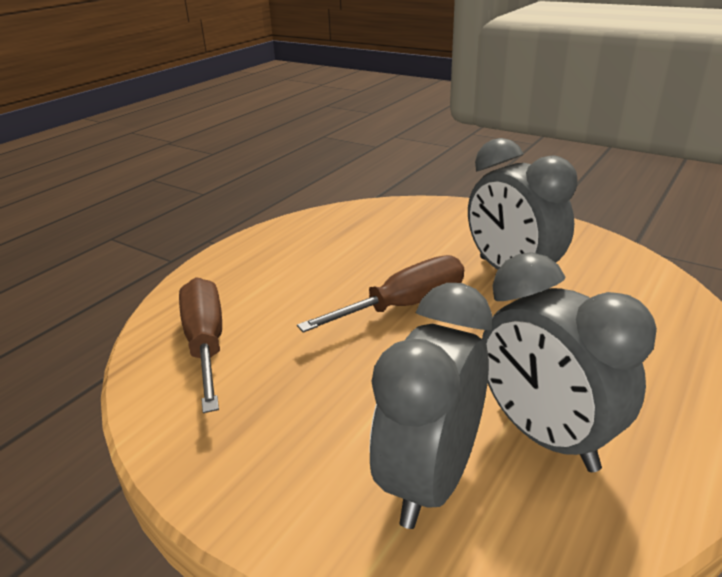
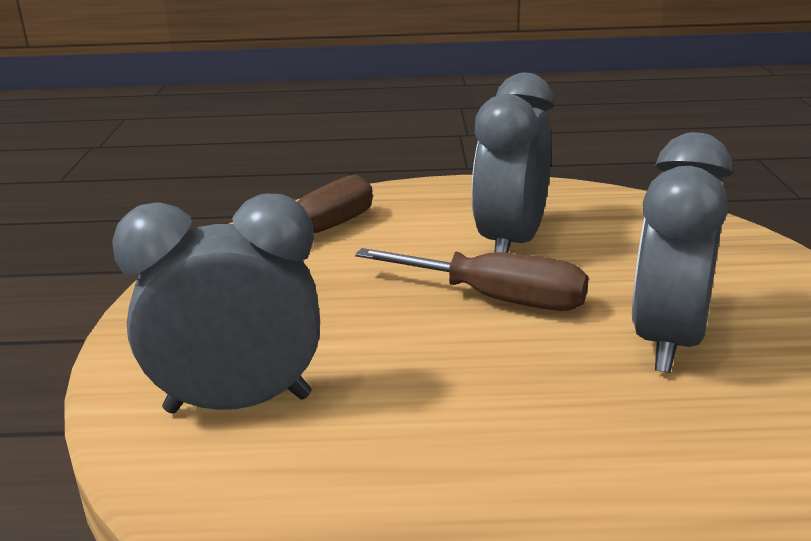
camera: 55 degrees right, 5 degrees down
grey clock [482,252,657,472] -> grey clock moved to [472,73,554,253]

